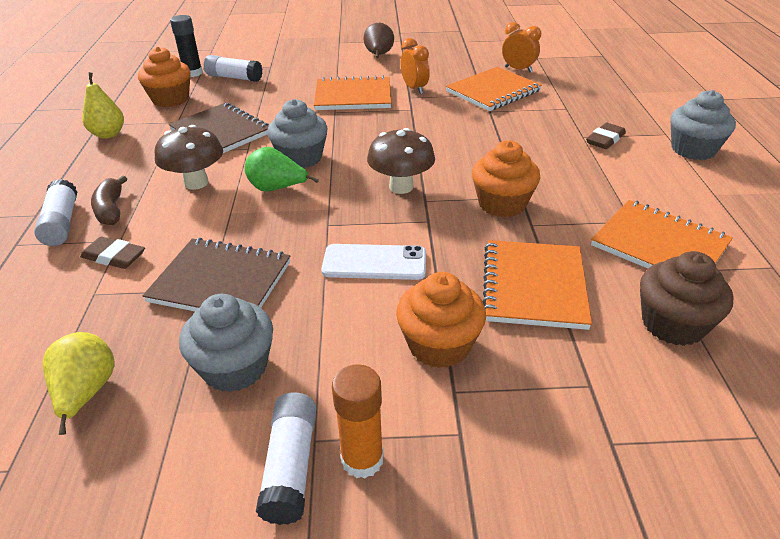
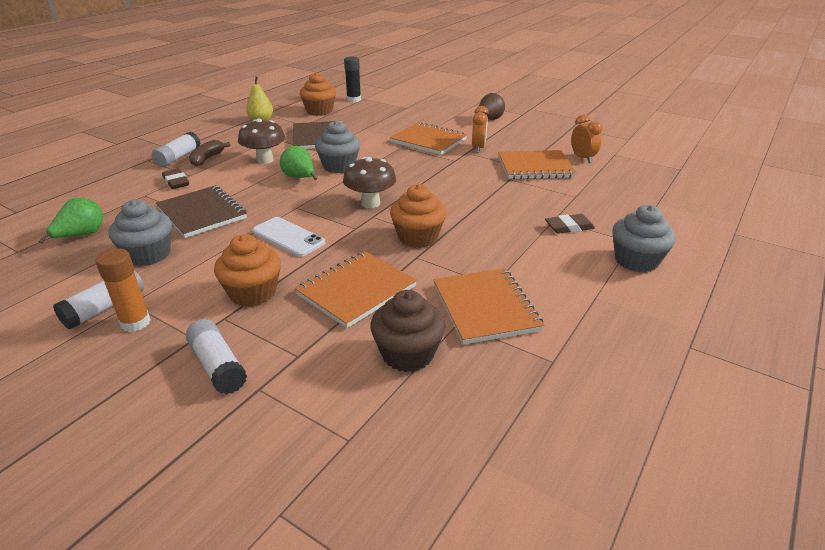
camera: 35 degrees right, 5 degrees down
yellow pear [43,332,115,435] -> green pear [39,198,103,244]
white glue stick [204,55,262,82] -> white glue stick moved to [186,319,247,394]

